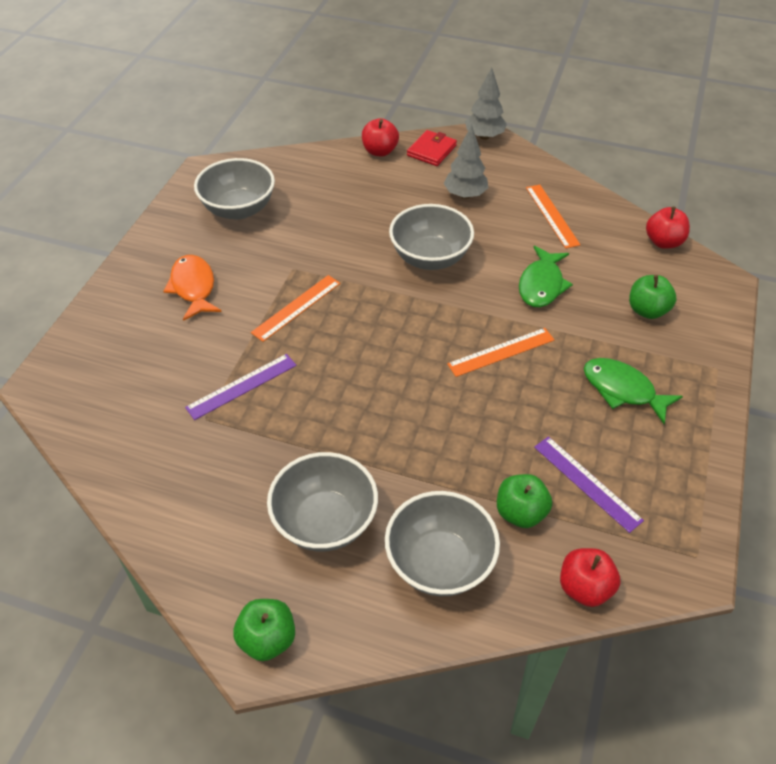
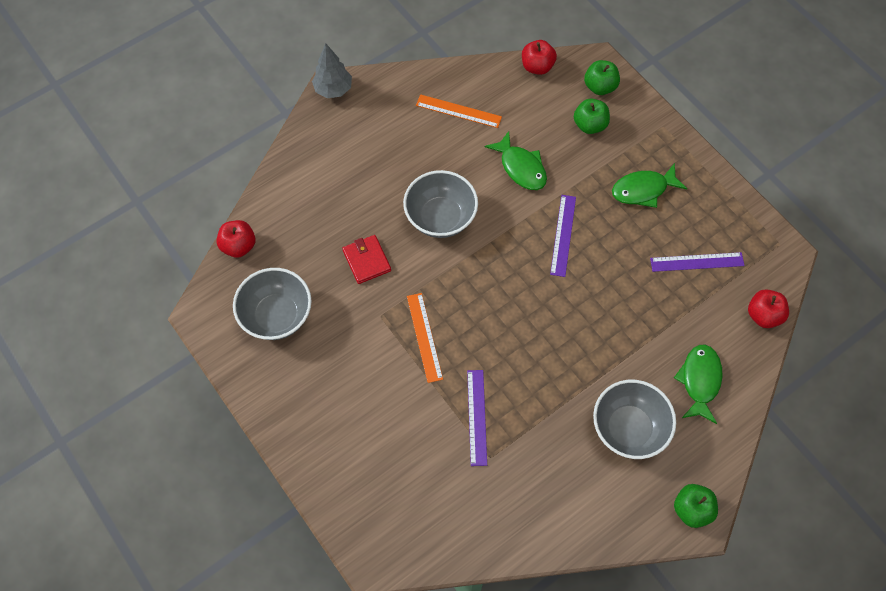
camera: 55 degrees left, 15 degrees up
orange fish [163,255,221,321] -> none
red apple [362,118,399,156] -> red apple moved to [216,220,256,258]
grey bowl [385,491,500,597] -> green fish [674,344,723,424]
red wallet [407,130,457,166] -> red wallet moved to [342,235,391,284]
grey tree [443,125,489,199] -> none
orange ruler [447,328,555,377] -> purple ruler [550,195,576,277]
green apple [497,474,552,528] -> green apple moved to [584,60,620,95]

